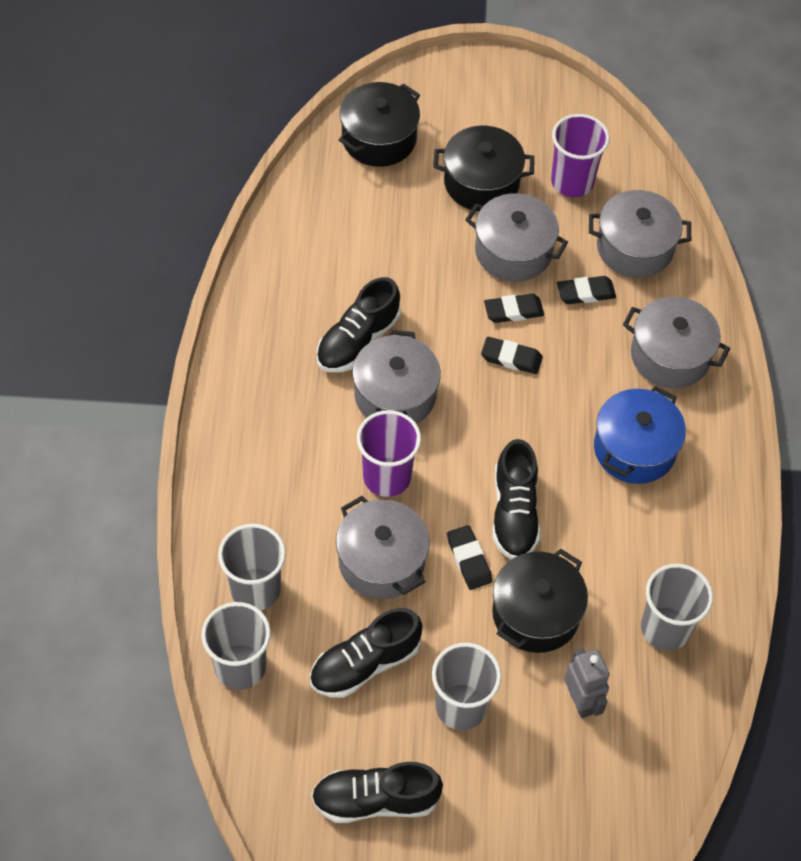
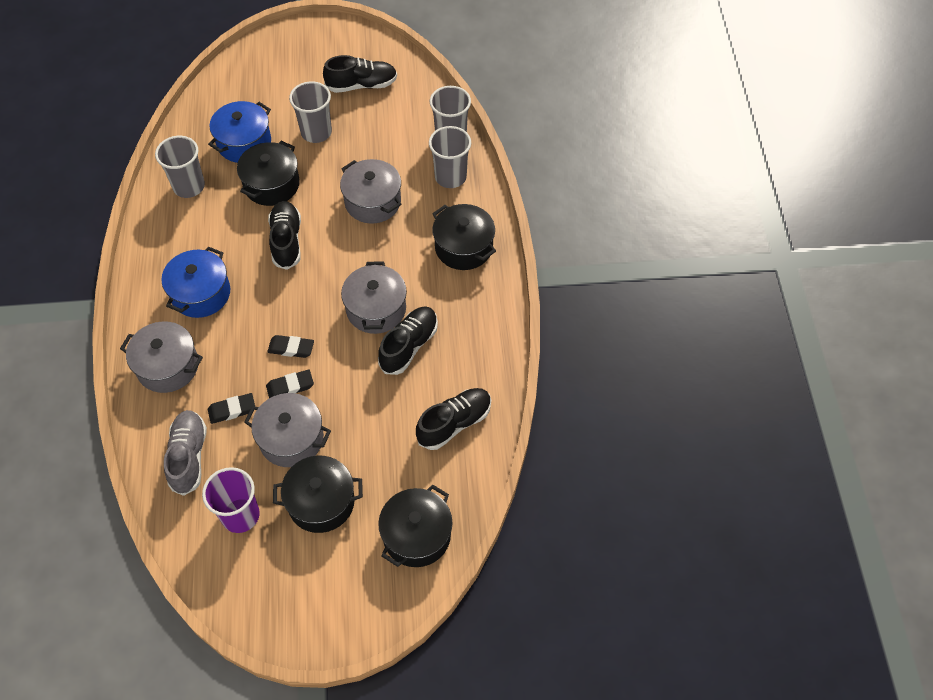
camera: 175 degrees right, 0 degrees up
black shoe [310,608,422,698] -> black shoe moved to [416,388,491,450]
purple cup [357,410,421,497] -> none
black eraser [447,525,492,590] -> none
grey robot [564,648,610,718] -> blue pot [208,101,271,163]
grey pot [589,190,691,278] -> grey shoe [164,410,207,496]
none -> black pot [432,204,496,270]

